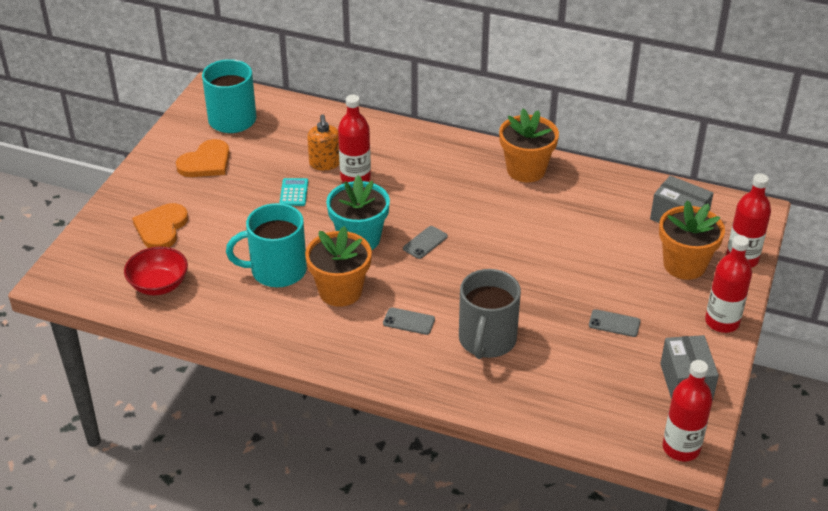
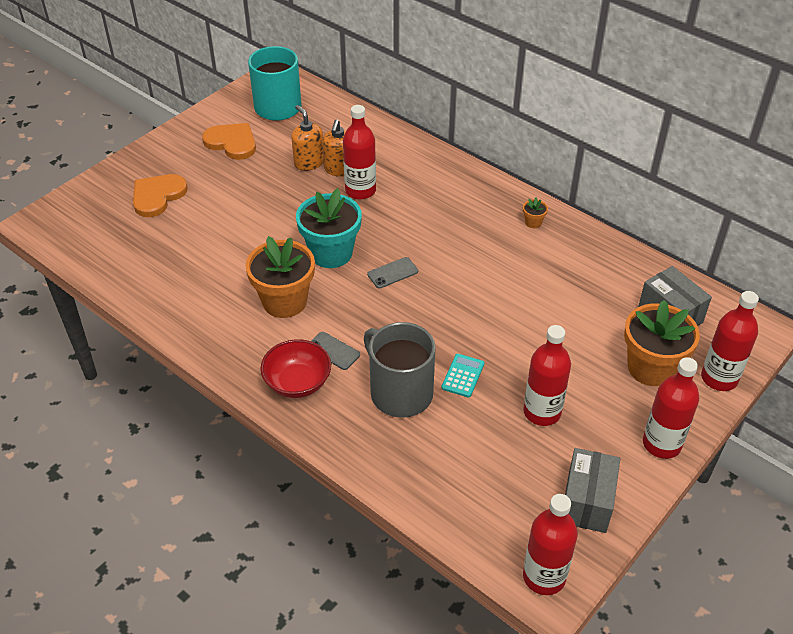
camera: 20 degrees right, 5 degrees up
red bowl [124,247,188,295] -> red bowl moved to [260,339,331,398]
orange heart [176,139,230,177] -> orange heart turned 120 degrees counterclockwise [202,123,256,160]
turquoise mug [226,203,307,287] -> none
turquoise calculator [279,178,308,206] -> turquoise calculator moved to [441,354,484,398]
grey mug [459,269,521,359] -> grey mug turned 105 degrees clockwise [364,322,436,418]
orange flower pot [499,109,559,182] -> orange flower pot [523,197,548,228], size x0.40
grey phone [589,309,640,337] -> red bottle [523,325,571,426]
none -> orange soap dispenser [291,105,323,171]

